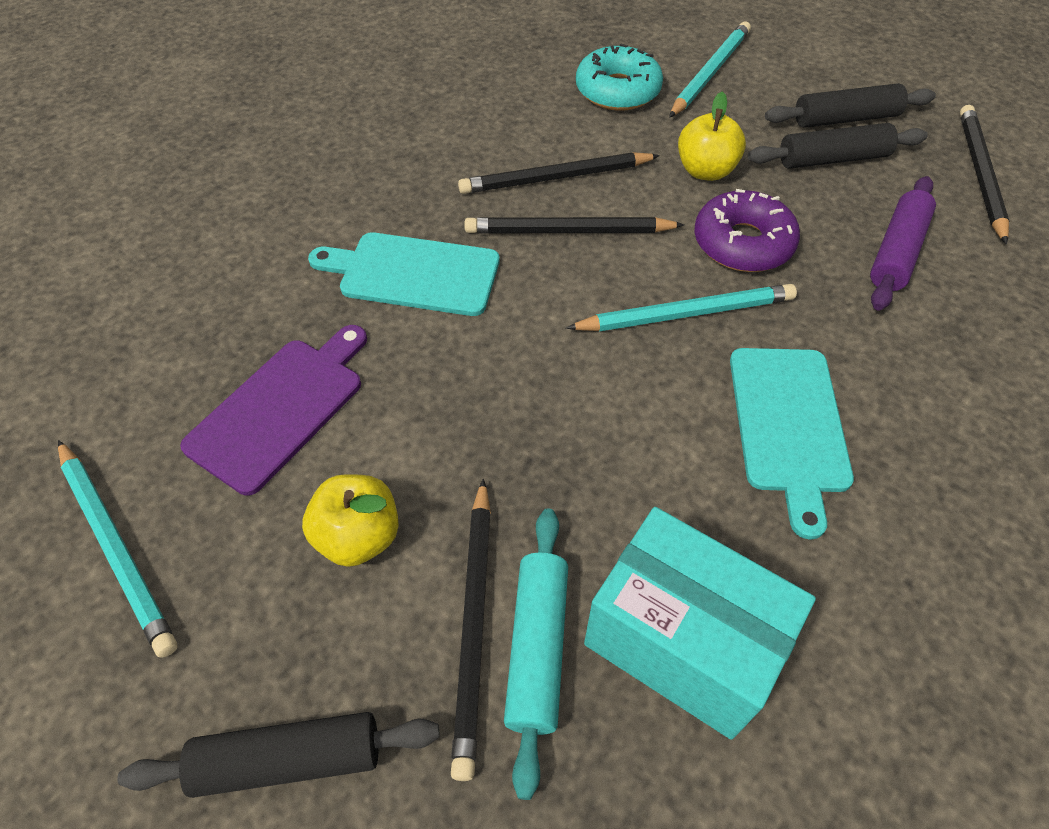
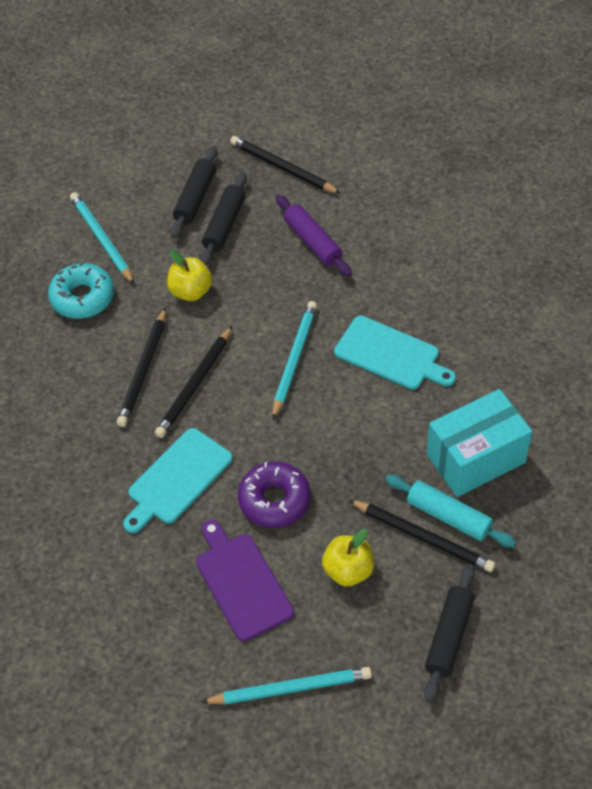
camera: 60 degrees left, 0 degrees up
purple donut [694,189,800,272] -> purple donut moved to [238,461,311,528]

